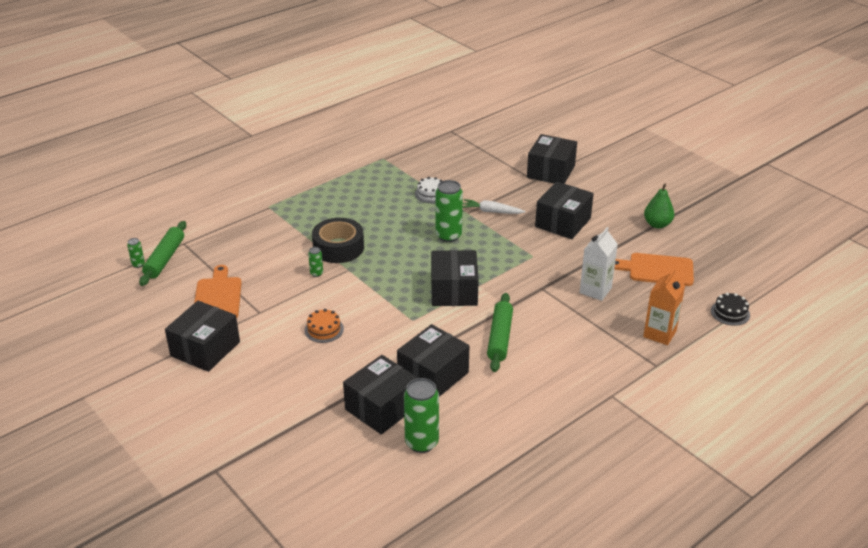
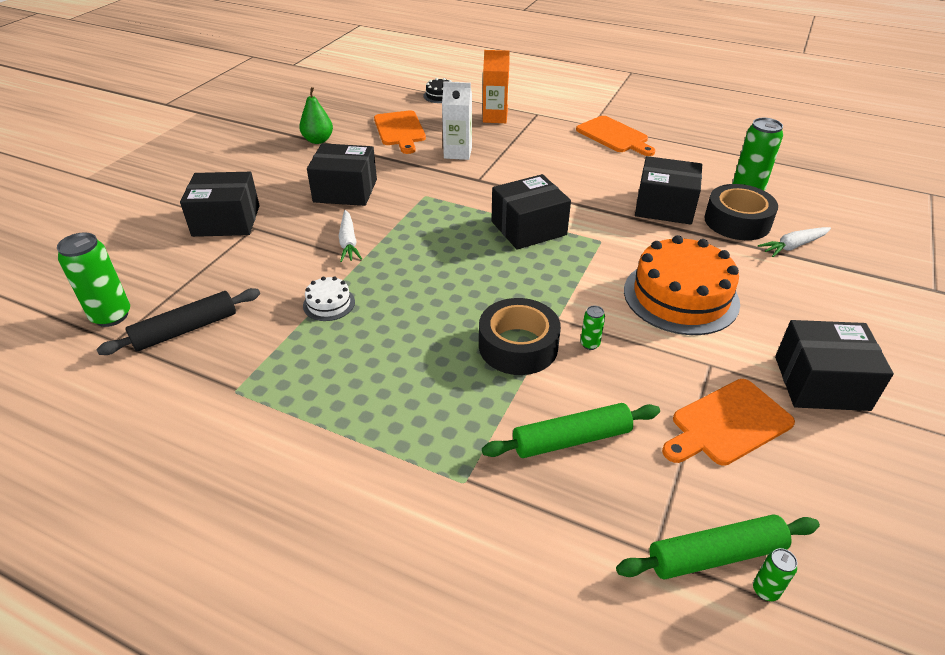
camera: 115 degrees left, 5 degrees up
orange cake [305,309,344,343] -> orange cake [624,235,740,335], size x2.22
black box [343,355,418,434] -> black tape [704,184,778,240]
green can [435,180,463,242] -> green can moved to [57,232,130,327]
green rolling pin [487,293,513,372] -> green rolling pin moved to [482,403,660,458]
none -> black rolling pin [96,288,260,355]
none -> orange cutting board [576,116,655,156]
none -> white carrot [758,227,831,257]

